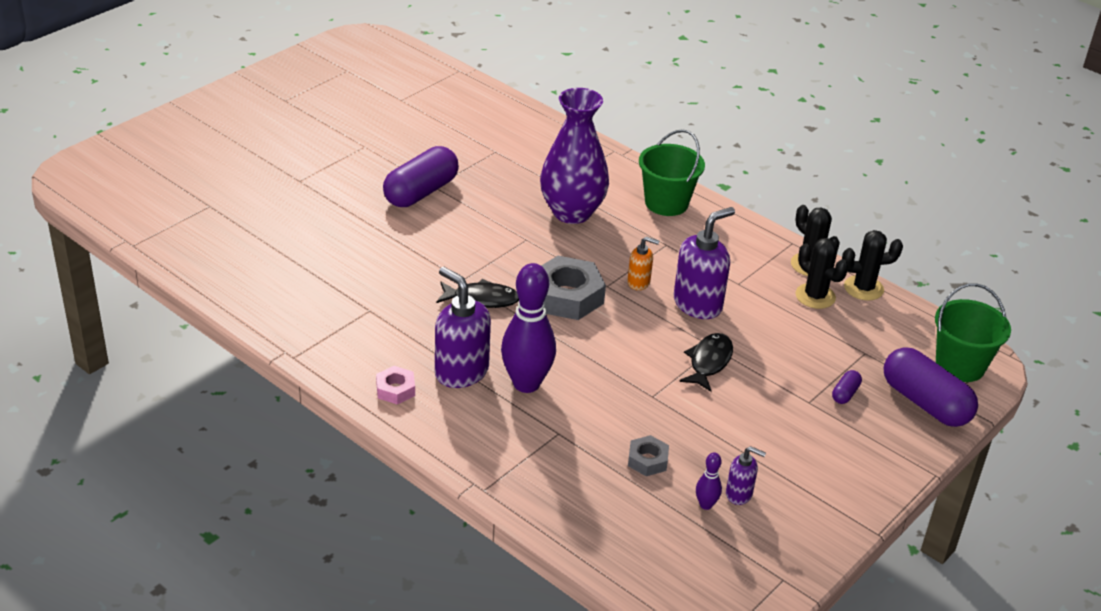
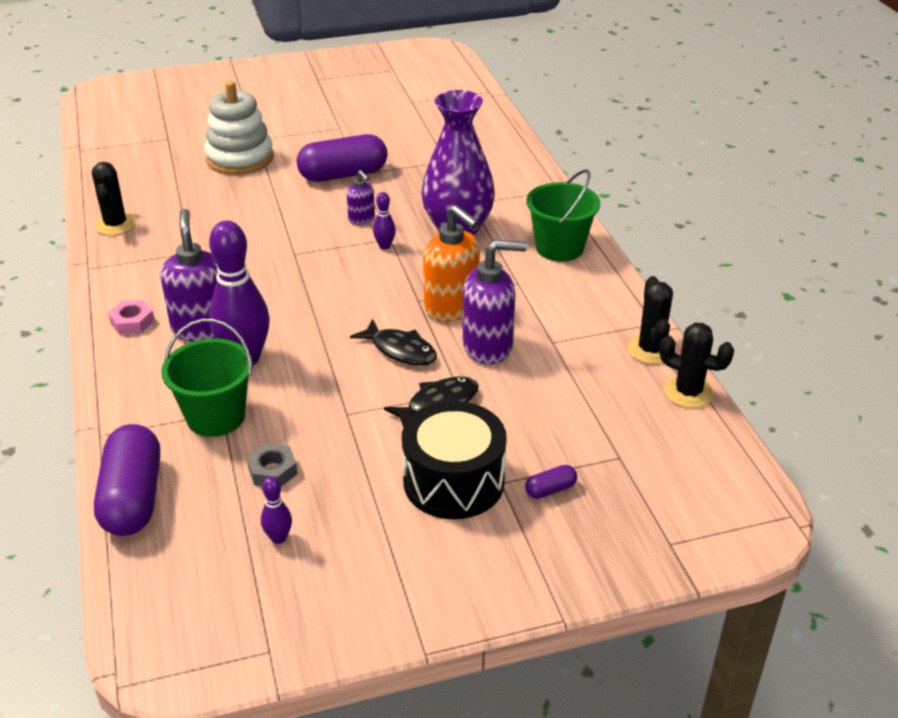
camera: 35 degrees right, 0 degrees up
black fish [437,279,519,308] -> black fish moved to [350,319,437,366]
grey nut [541,256,606,320] -> none
orange soap dispenser [627,236,659,290] -> orange soap dispenser [423,205,480,322], size x1.90
purple soap dispenser [726,446,766,505] -> purple soap dispenser moved to [347,170,375,225]
black cactus [796,238,849,309] -> black cactus moved to [92,162,136,235]
purple capsule [884,348,978,427] -> purple capsule moved to [94,424,160,536]
green bucket [935,283,1011,382] -> green bucket moved to [161,319,253,437]
none -> white stacking toy [204,81,274,175]
none -> purple bowling pin [373,192,396,249]
none -> black drum [402,401,507,519]

